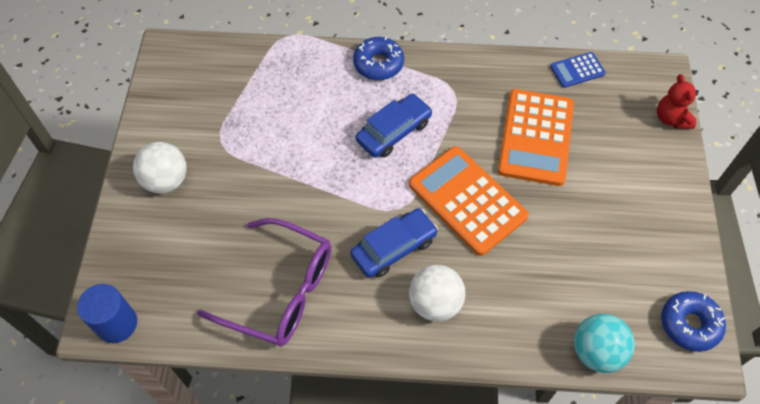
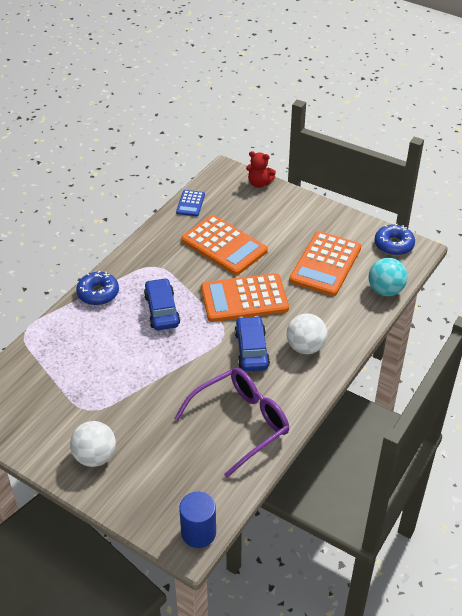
camera: 60 degrees left, 15 degrees down
none -> orange calculator [289,231,361,296]

